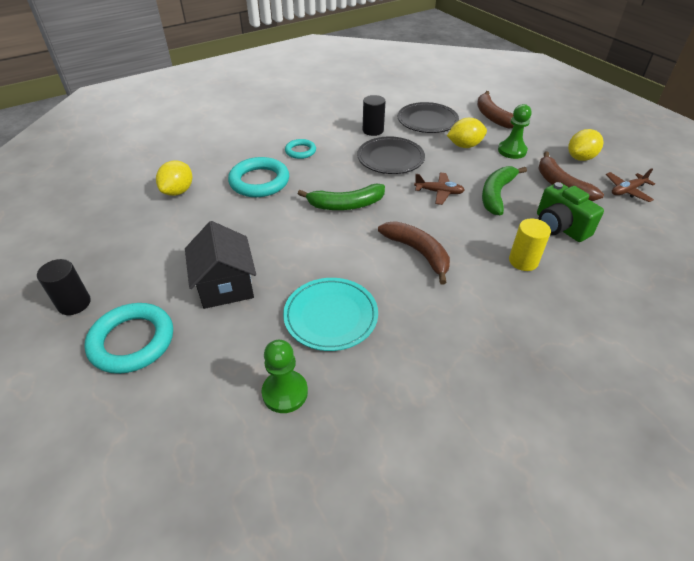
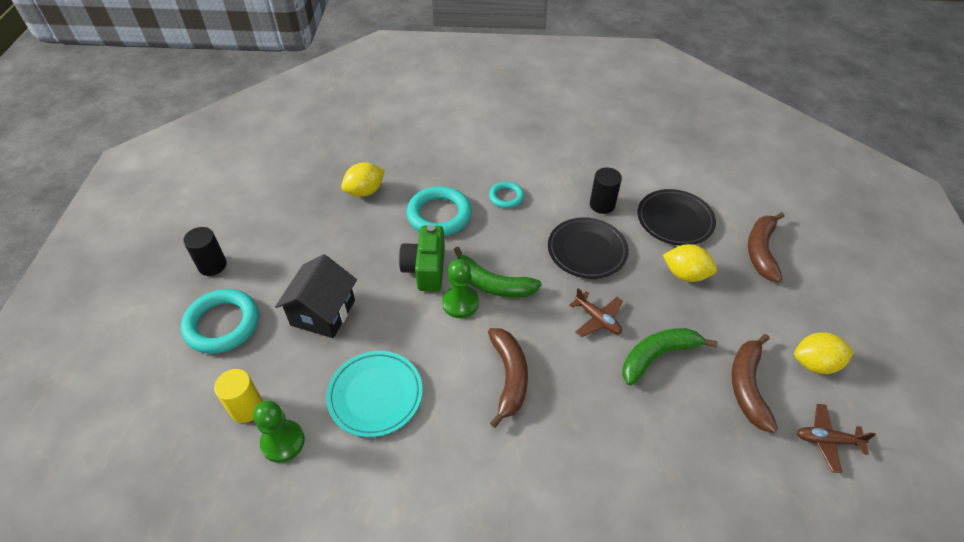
camera: 35 degrees right, 5 degrees up
green pawn [498,104,532,159] -> green pawn moved to [442,259,479,318]
yellow cylinder [509,219,551,271] -> yellow cylinder moved to [214,369,263,423]
green camera [537,182,604,242] -> green camera moved to [399,225,445,291]

